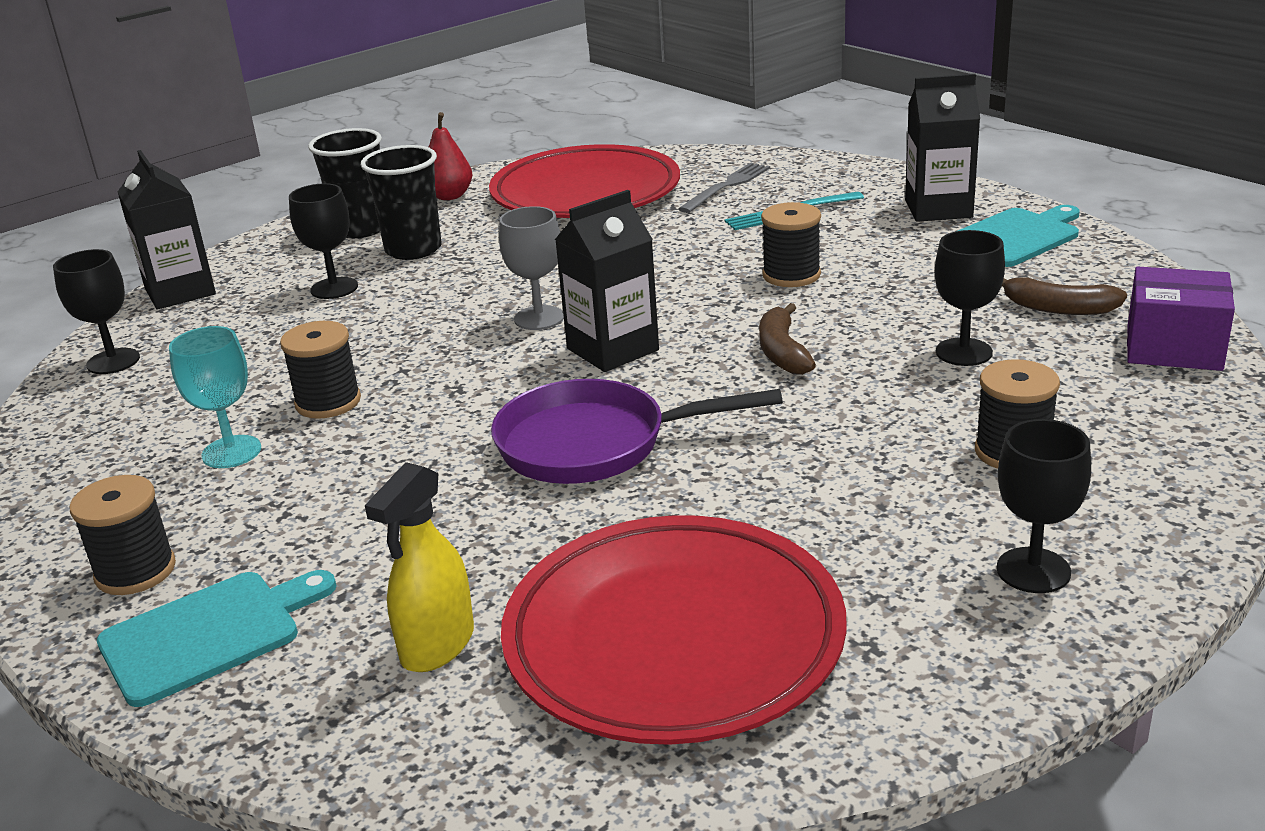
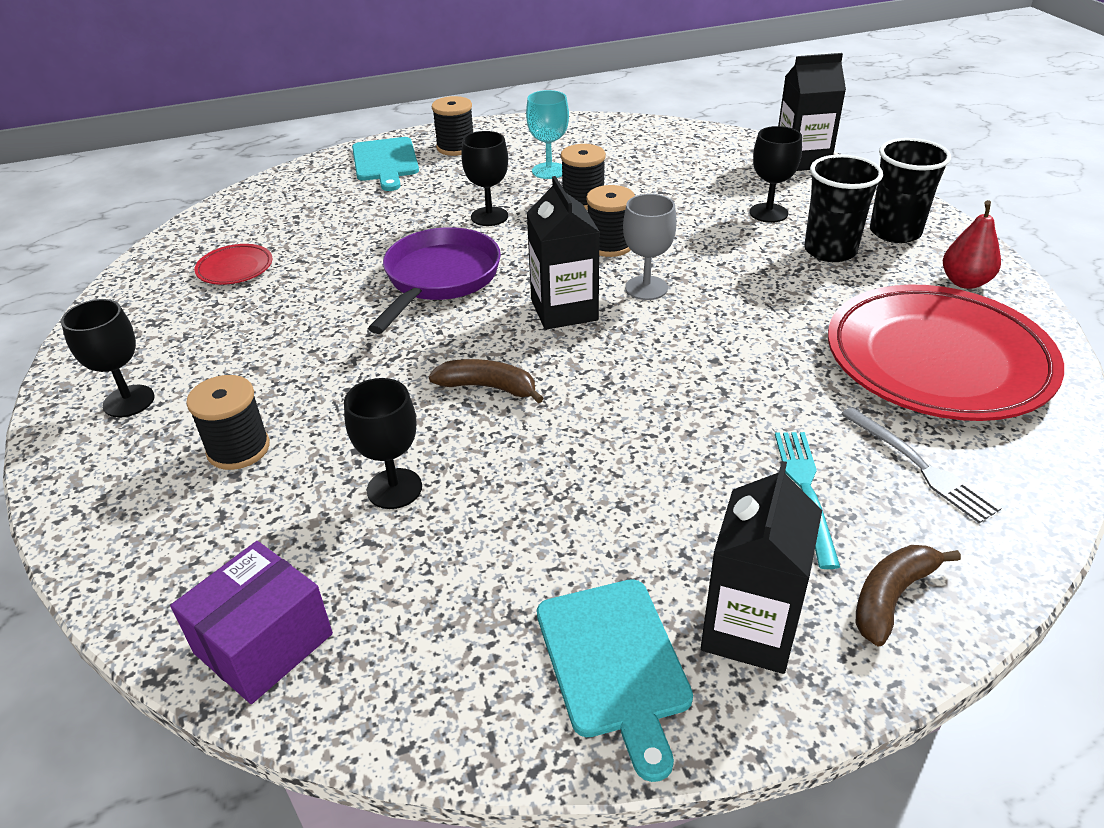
camera: 110 degrees right, 10 degrees up
black goblet [53,249,140,374] -> black goblet moved to [461,131,508,226]
yellow spray bottle [365,462,474,672] -> none
red plate [501,515,847,745] -> red plate [195,244,272,285], size x0.41
black spool [761,202,821,287] -> black spool moved to [586,185,635,257]
brown banana [1002,278,1127,315] -> brown banana moved to [856,545,961,646]

